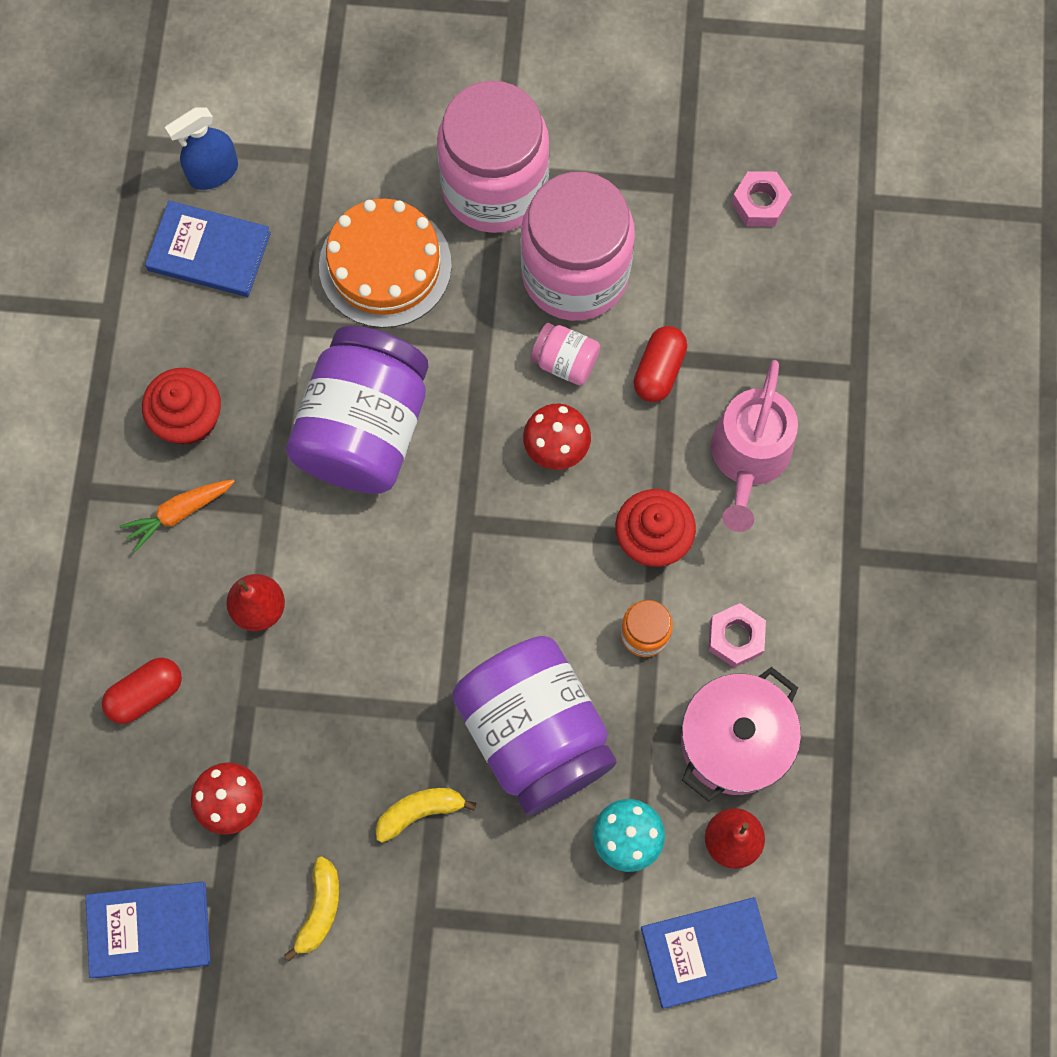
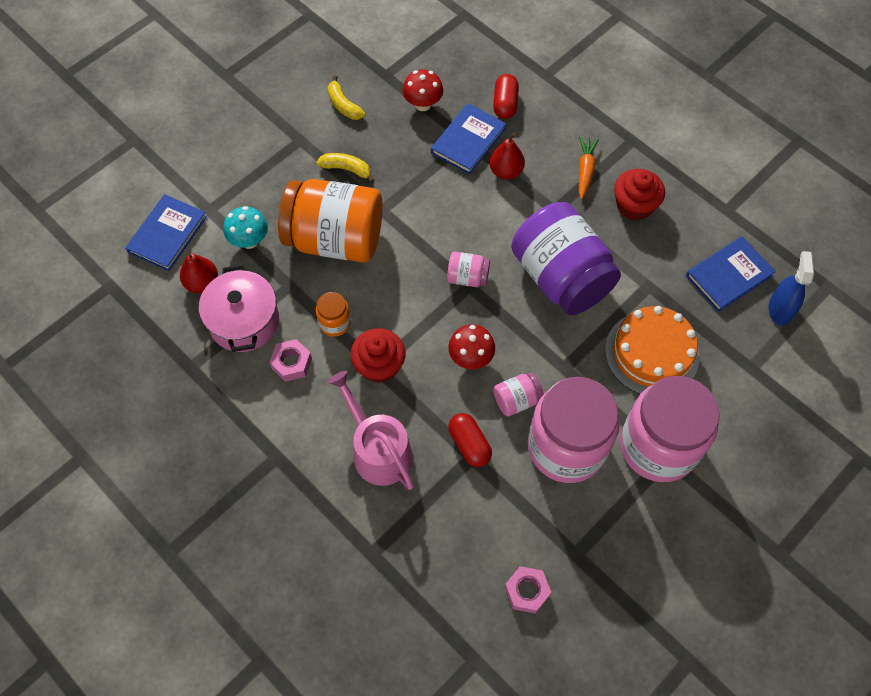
camera: 130 degrees right, 10 degrees down
blue book [86,882,211,978] -> blue book moved to [431,103,506,175]
yellow banana [375,788,476,843] -> yellow banana turned 90 degrees counterclockwise [316,153,374,183]
purple jar [452,636,617,815] -> orange jar [278,179,383,262]
none -> pink jar [447,252,490,287]

